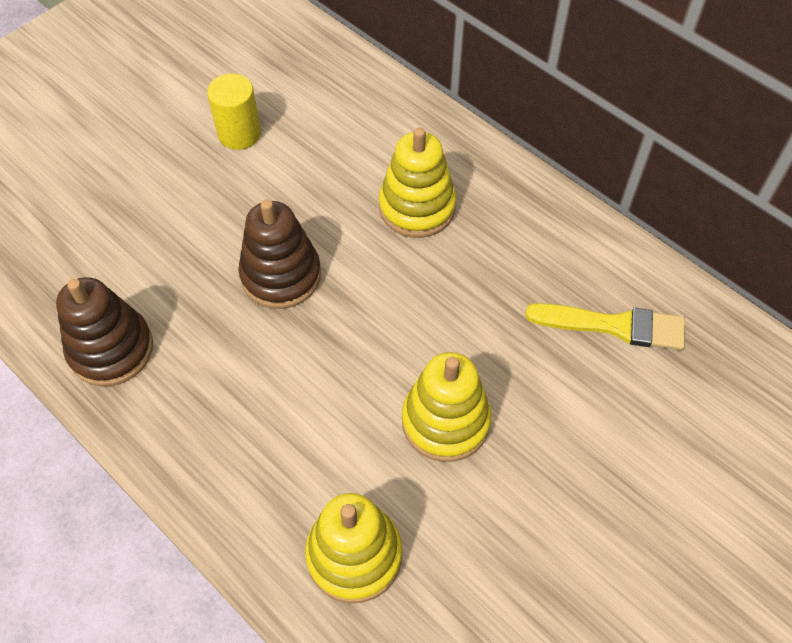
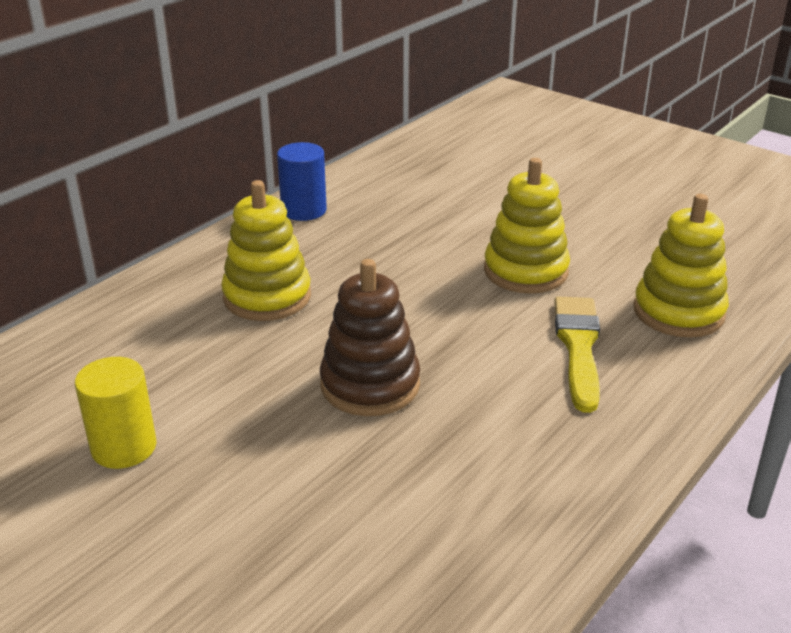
camera: 95 degrees left, 25 degrees down
brown stacking toy [56,277,153,387] -> none
yellow brush [525,303,685,350] -> yellow brush moved to [554,297,600,413]
none -> blue cylinder [277,142,327,221]

